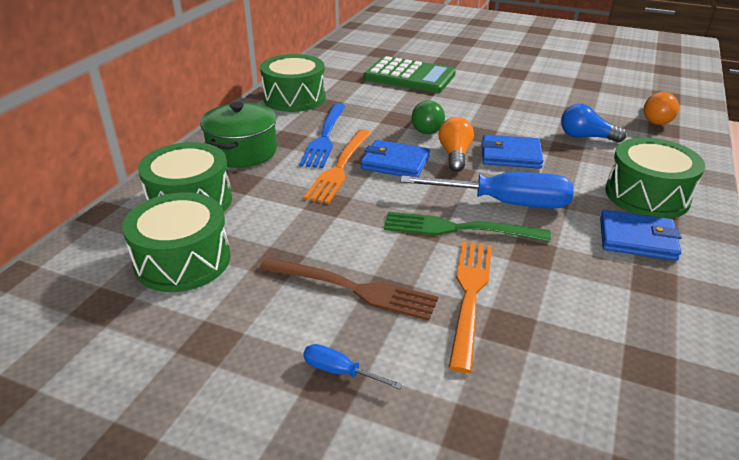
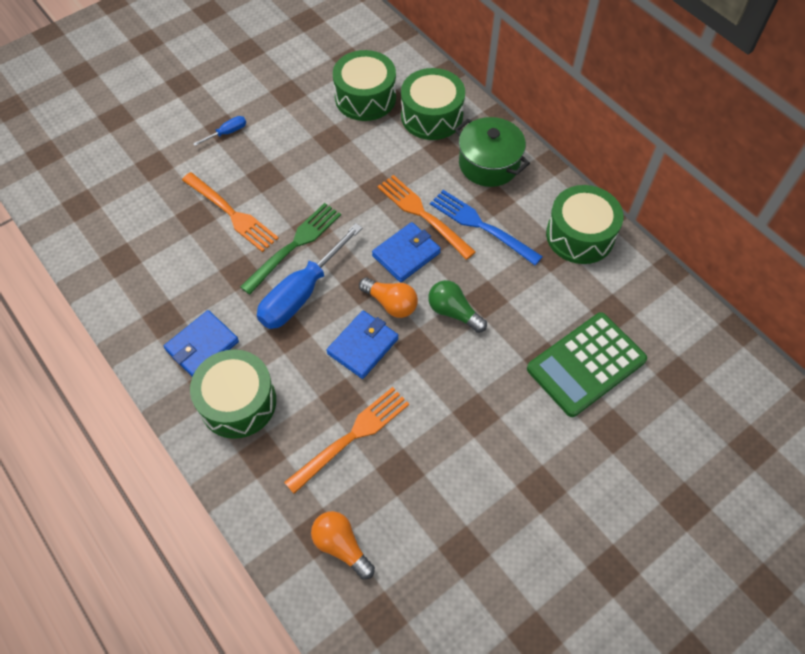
camera: 120 degrees right, 25 degrees up
brown fork [259,257,438,321] -> none
blue light bulb [561,104,627,143] -> orange fork [284,387,409,494]

